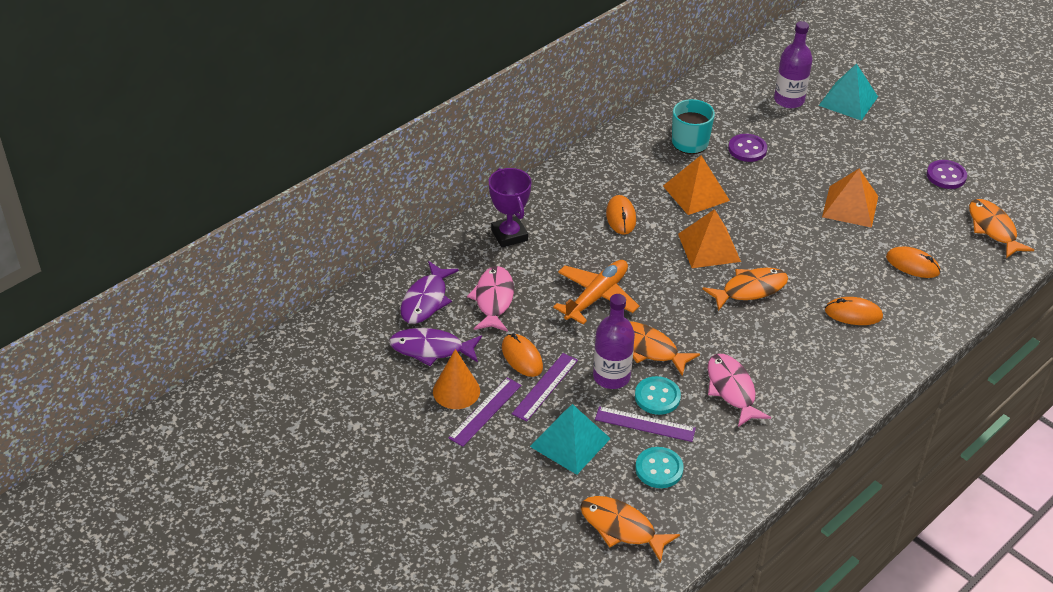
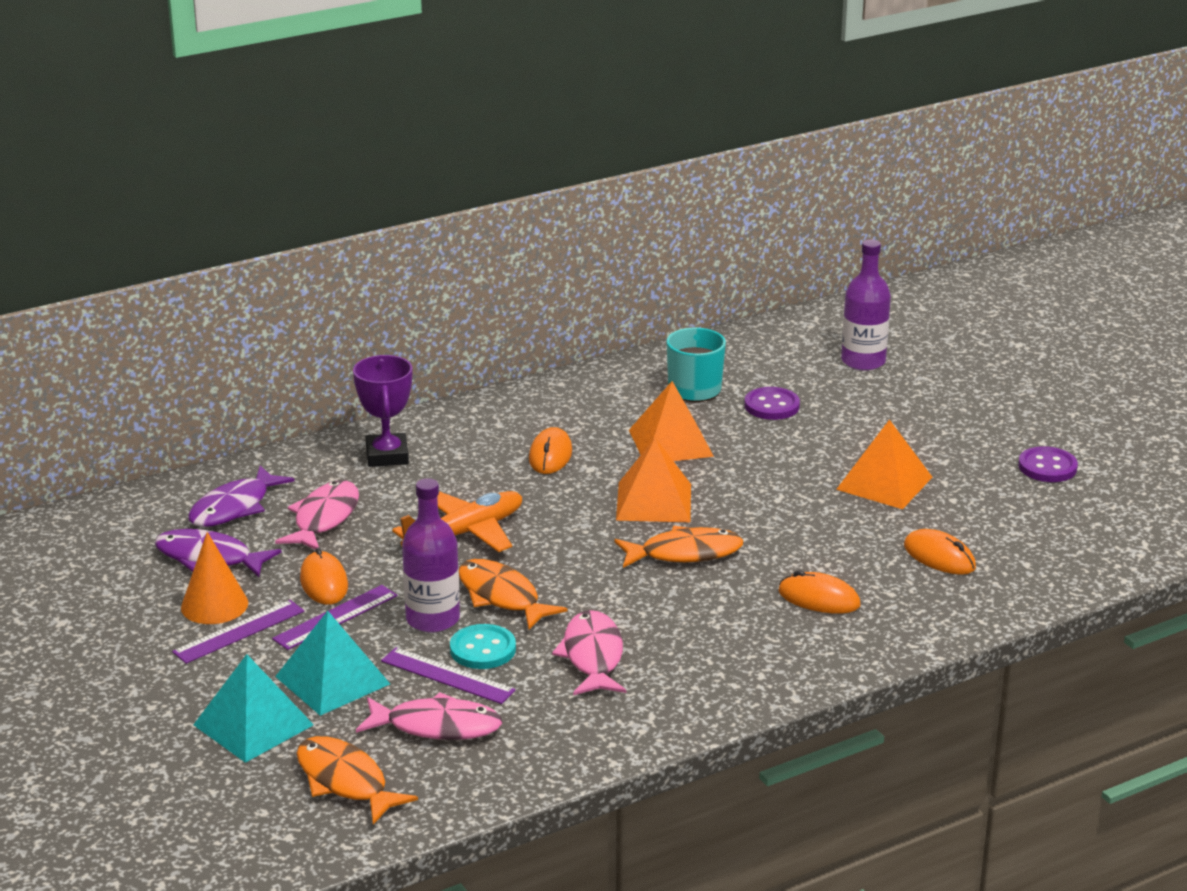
camera: 15 degrees right, 15 degrees down
turquoise button [635,447,684,488] -> pink fish [356,692,502,740]
turquoise pyramid [819,63,878,121] -> turquoise pyramid moved to [193,654,314,763]
orange fish [969,199,1034,258] -> none

